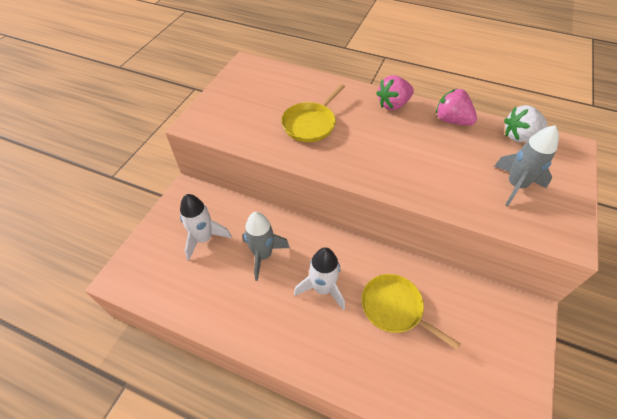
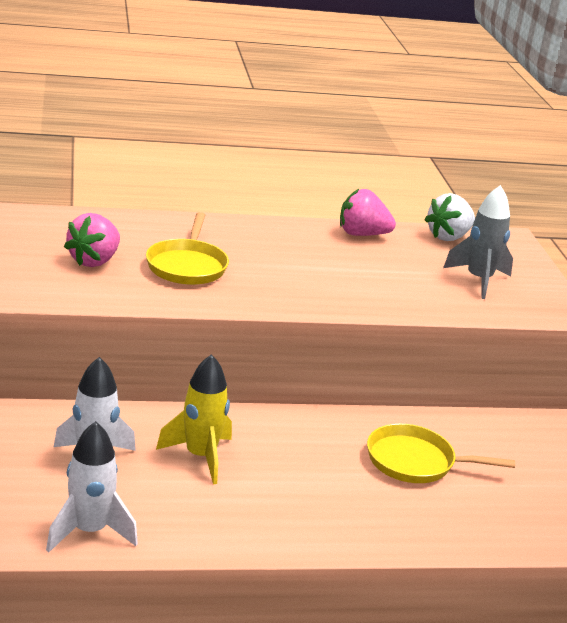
camera: 35 degrees left, 25 degrees down
grey rocket [242,212,290,281] -> yellow rocket [156,354,232,485]
white rocket [294,247,345,310] -> white rocket moved to [46,421,138,553]
pink strawberry [376,75,414,111] -> pink strawberry moved to [64,213,120,267]

